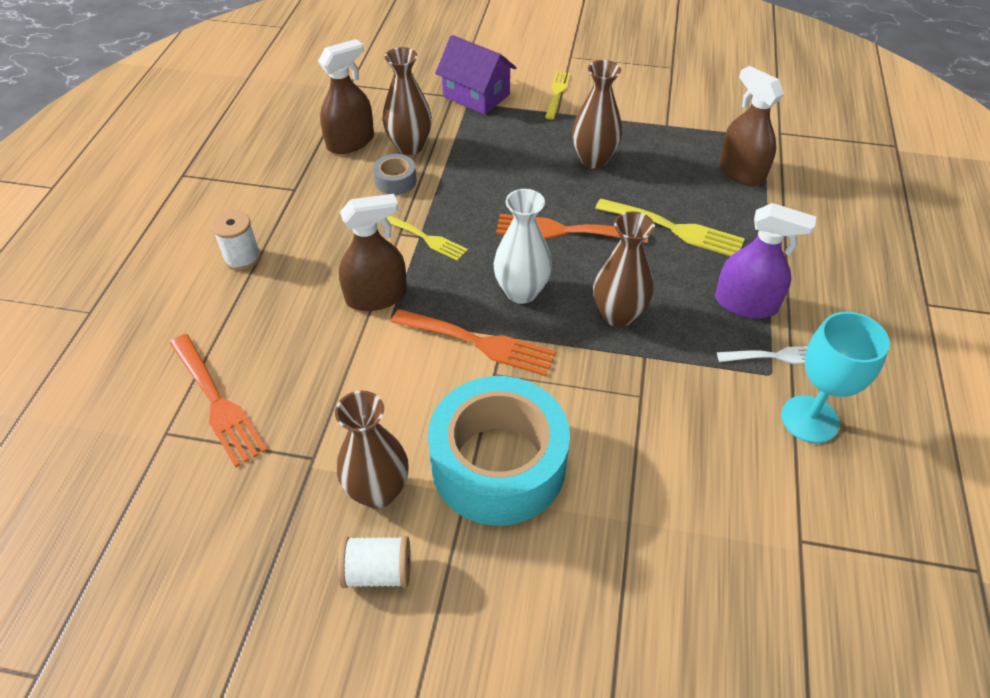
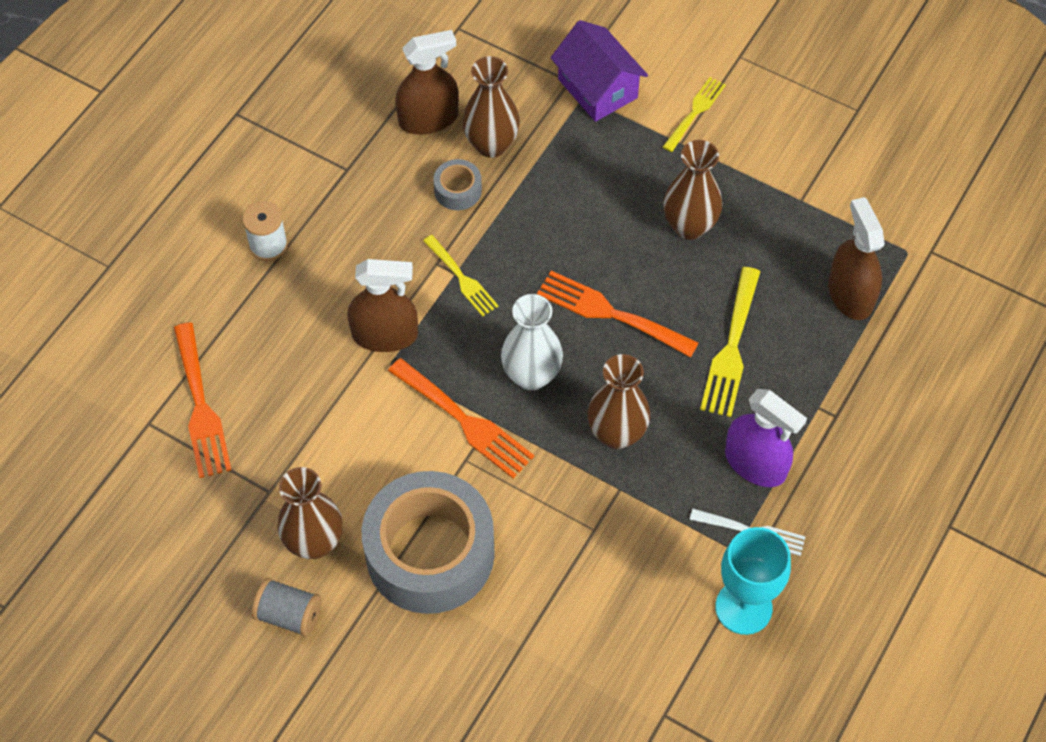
camera: 20 degrees right, 10 degrees up
white spool [338,536,411,588] -> grey spool [252,578,322,637]
turquoise tape [428,376,570,526] -> grey tape [362,471,495,614]
yellow fork [595,198,745,256] -> yellow fork turned 60 degrees clockwise [700,267,760,417]

